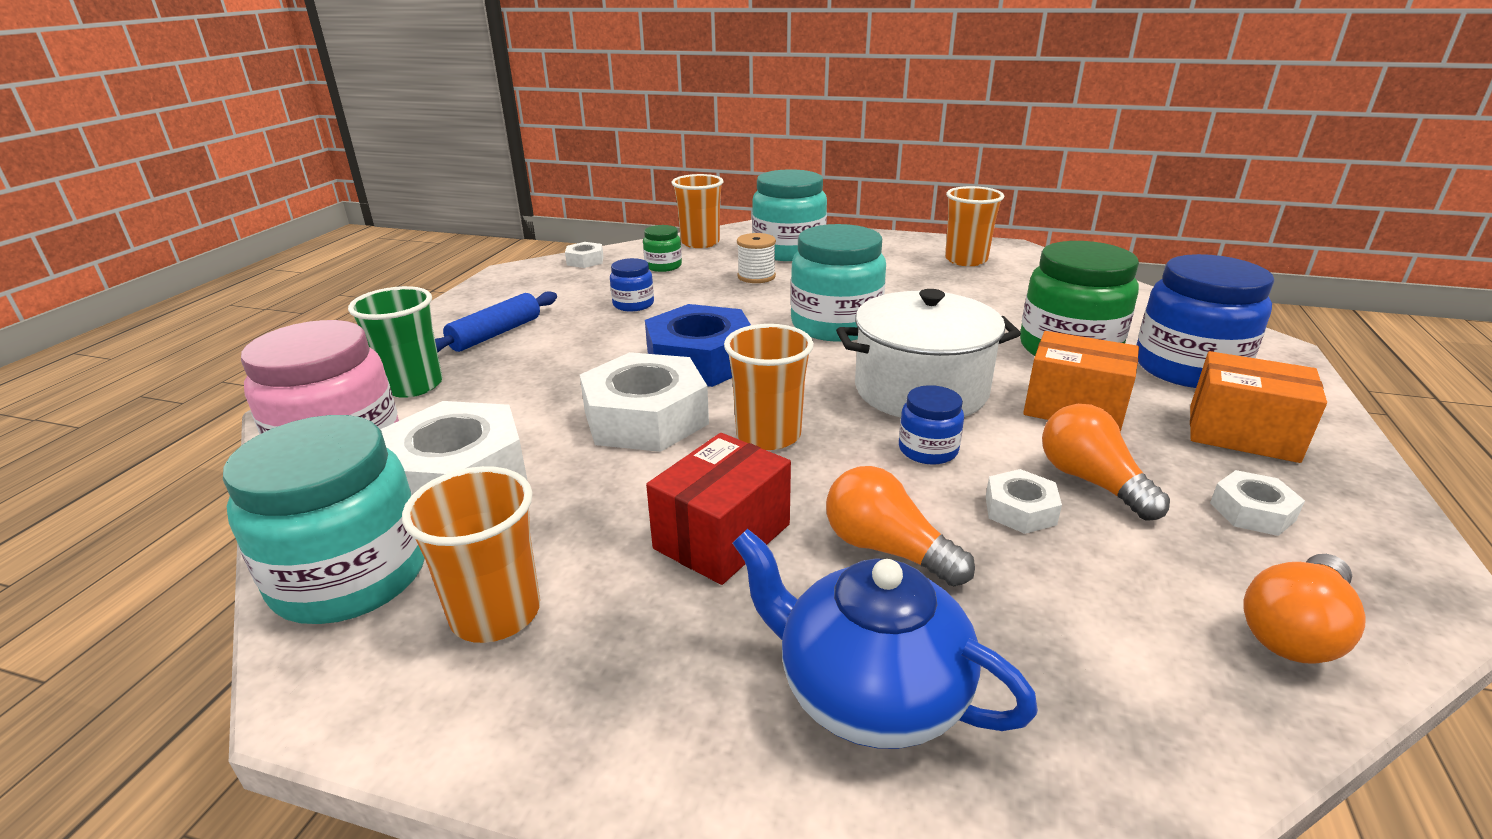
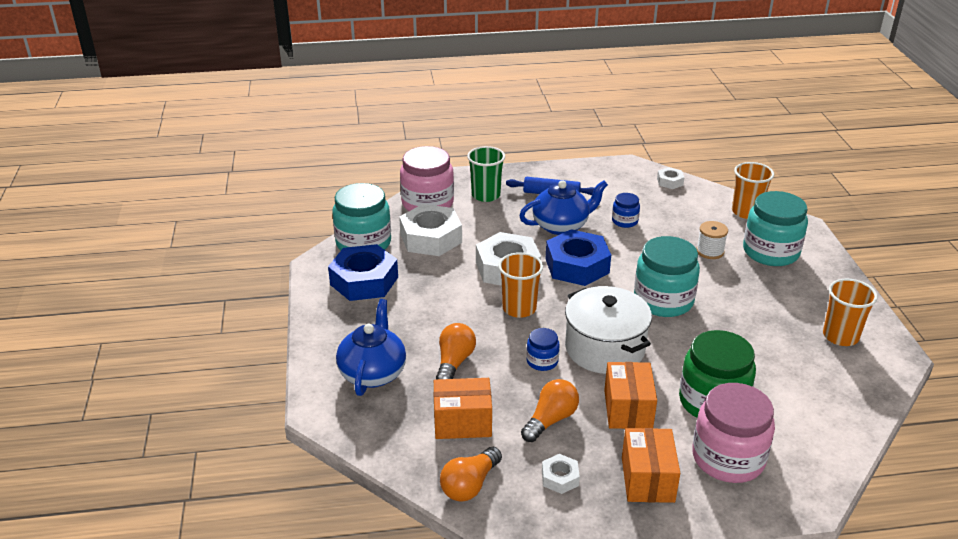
camera: 65 degrees right, 5 degrees up
orange cup [402,466,540,643] -> blue nut [328,244,398,301]
green jar [643,225,682,272] -> none
red box [646,433,791,585] -> none
white nut [986,469,1062,534] -> none
blue jar [1137,254,1274,388] -> pink jar [692,383,775,483]
orange light bulb [1244,554,1366,664] -> orange light bulb turned 75 degrees counterclockwise [440,447,502,502]
none -> orange box [434,378,492,439]
none -> blue teapot [519,180,608,235]

